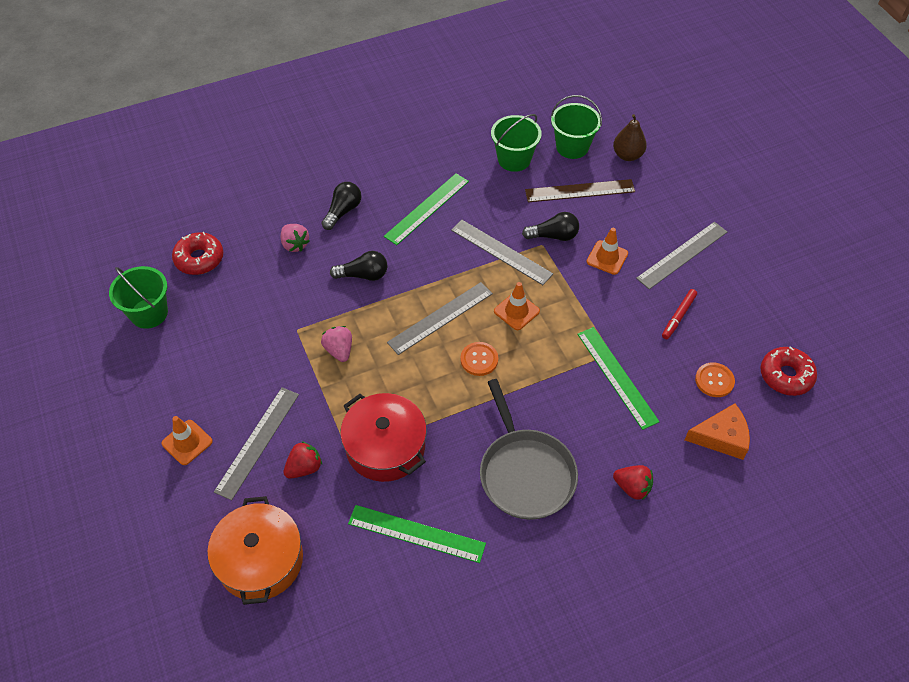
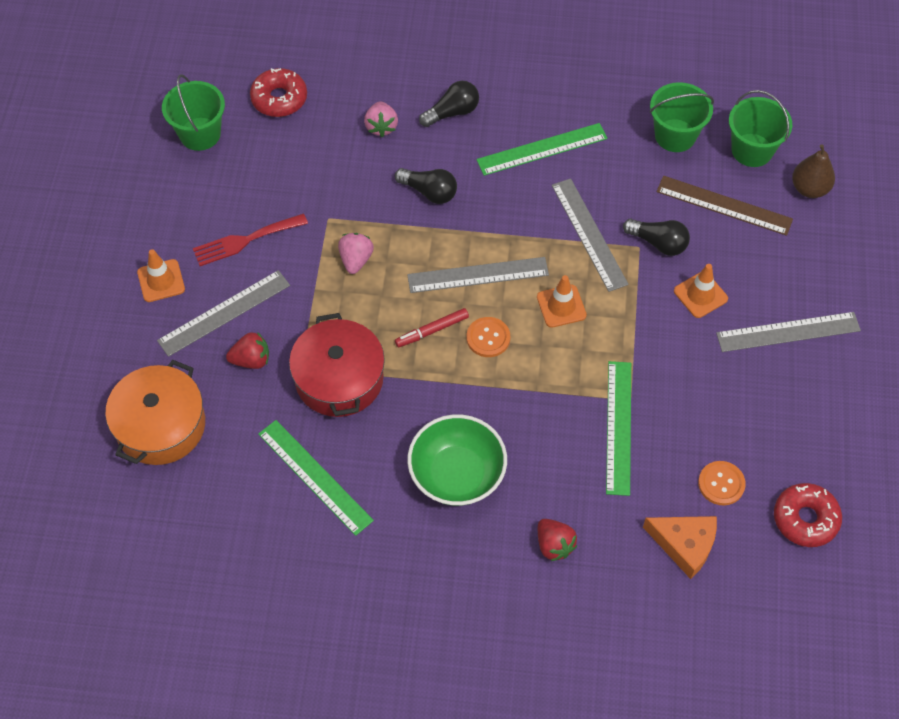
camera: 30 degrees right, 5 degrees up
grey pan [480,379,578,520] -> green bowl [407,414,507,506]
red marker [662,289,697,339] -> red marker moved to [395,308,469,347]
none -> red fork [193,214,308,266]

